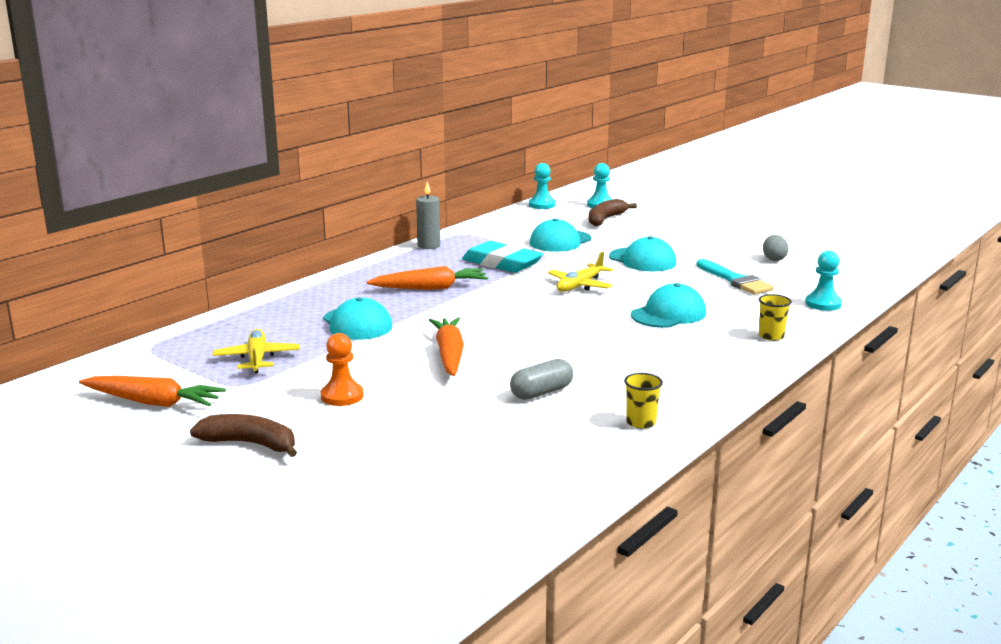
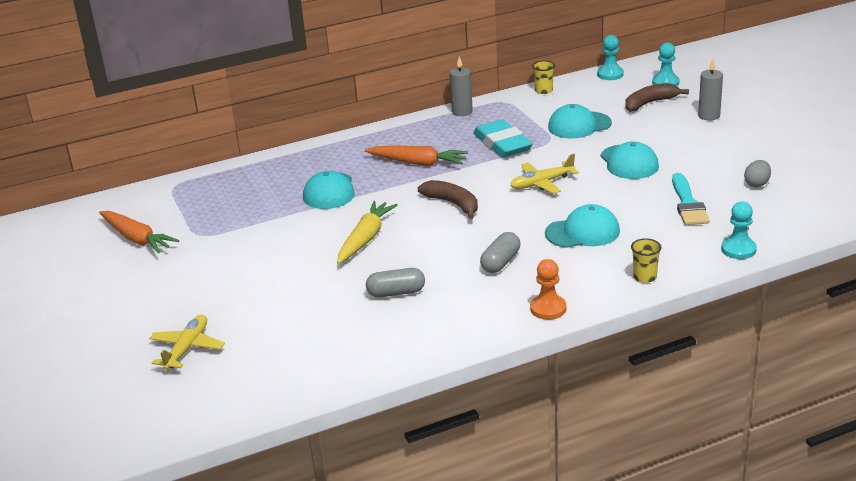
camera: 30 degrees right, 10 degrees up
brown banana [190,414,297,457] -> brown banana moved to [418,180,478,219]
yellow plane [212,329,300,373] -> yellow plane moved to [149,315,225,370]
orange pawn [320,333,364,406] -> orange pawn moved to [530,259,566,320]
orange carrot [429,317,464,376] -> yellow carrot [337,201,398,264]
yellow cup [624,373,663,429] -> yellow cup moved to [532,61,555,94]
none -> grey capsule [480,232,520,273]
none -> grey candle [698,59,723,121]

